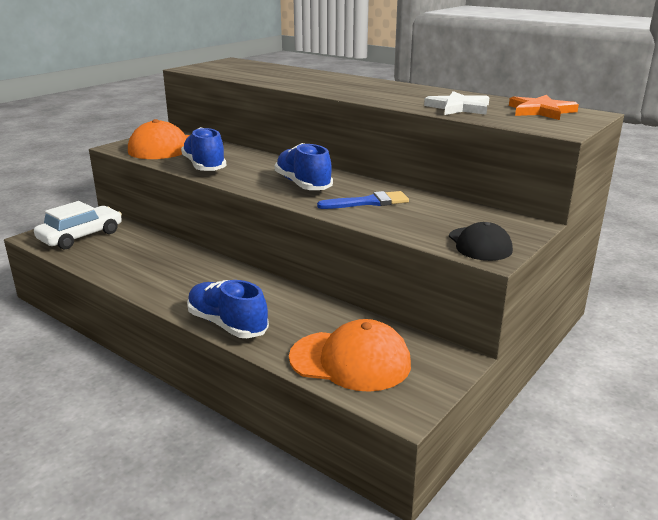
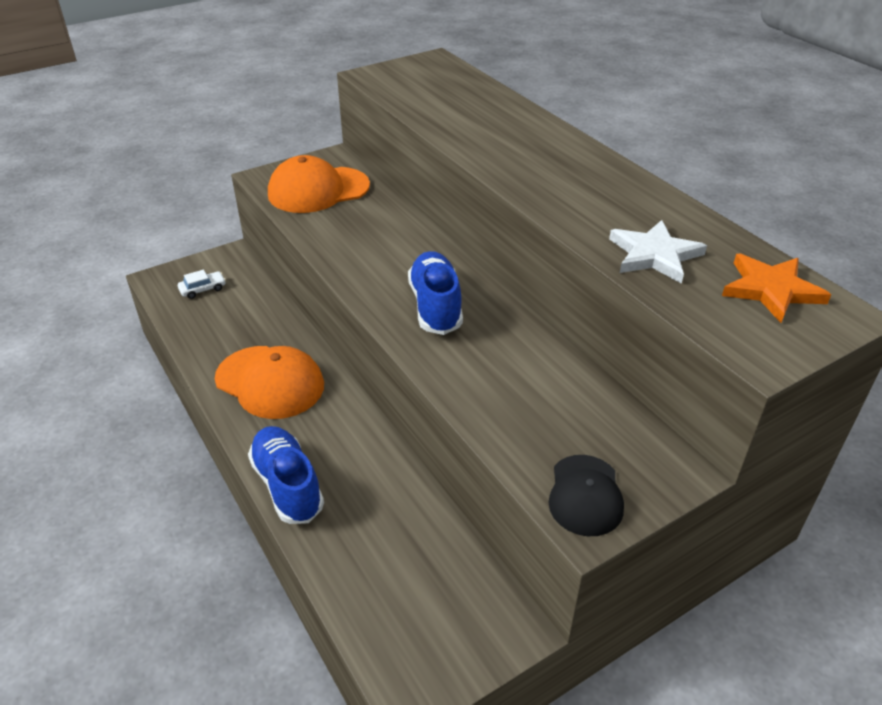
camera: 20 degrees right, 15 degrees up
white car [34,201,122,250] -> white car [178,270,226,299], size x0.48
blue shoe [181,127,226,171] -> none
orange cap [289,319,411,392] -> orange cap moved to [215,346,324,419]
blue brush [317,191,409,209] -> none

